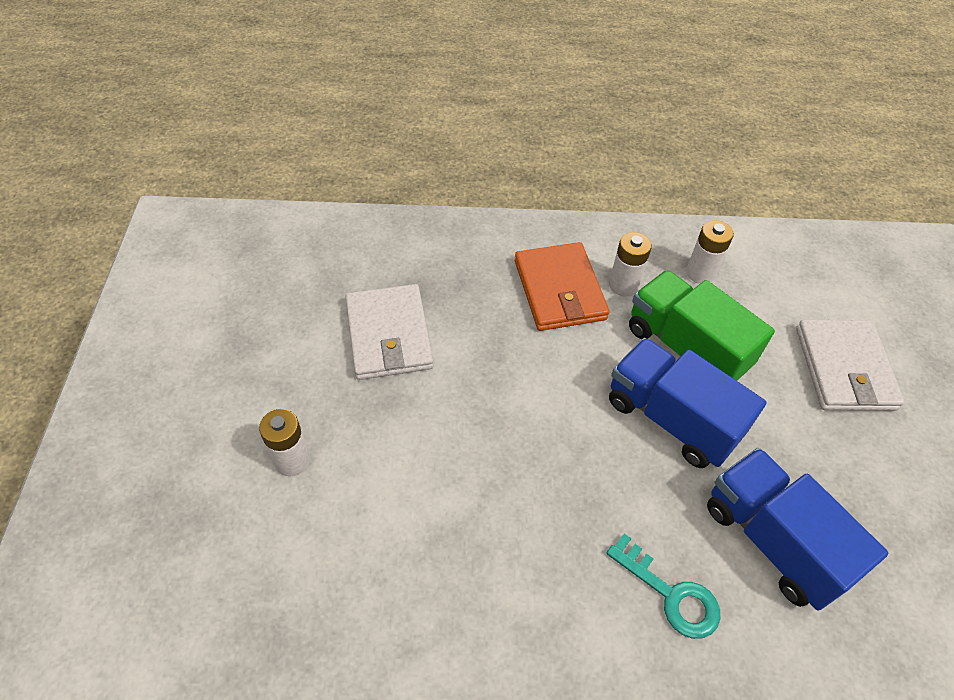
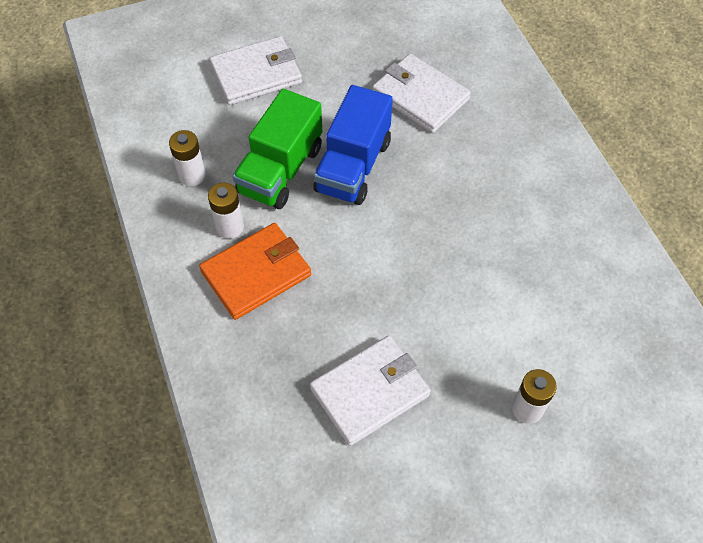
camera: 110 degrees left, 5 degrees up
turquoise key [606,533,720,639] -> none
blue truck [707,448,888,611] -> white wallet [372,54,471,133]

